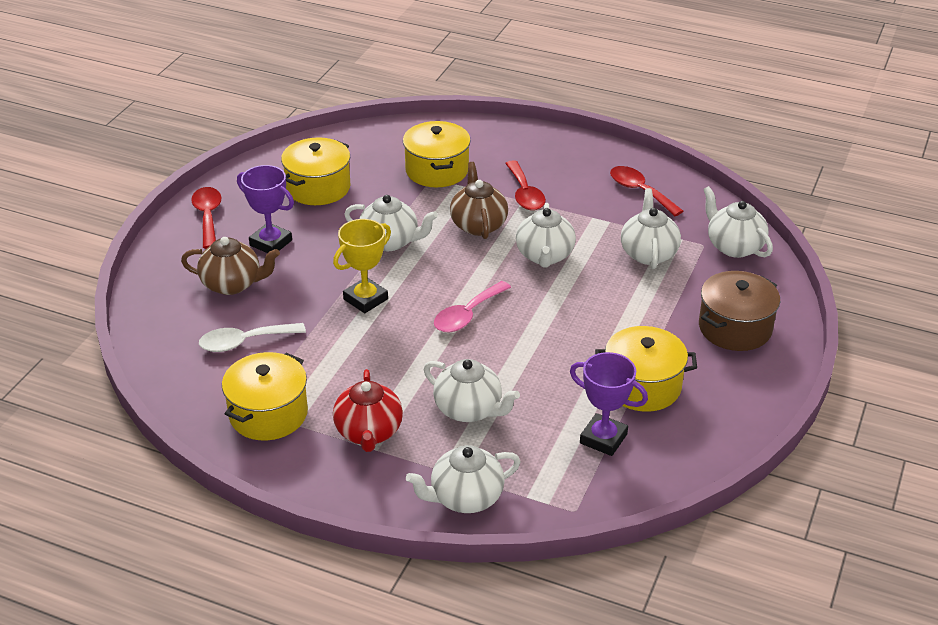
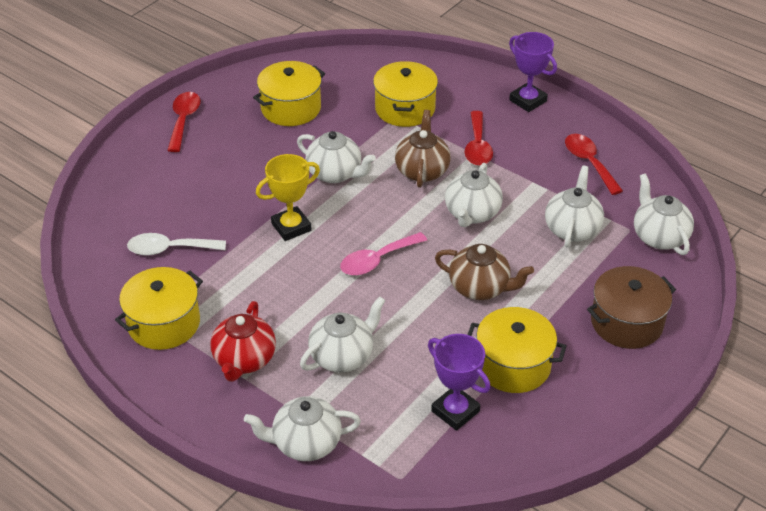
camera: 15 degrees right, 5 degrees up
brown teapot [181,237,280,295] -> brown teapot moved to [435,244,534,300]
purple trophy [237,165,294,253] -> purple trophy moved to [509,32,557,112]
white teapot [424,359,520,422] -> white teapot turned 90 degrees counterclockwise [300,297,385,372]

